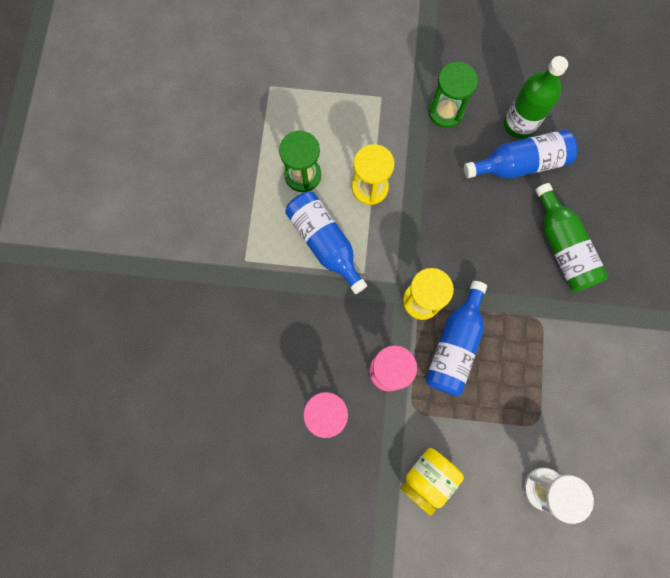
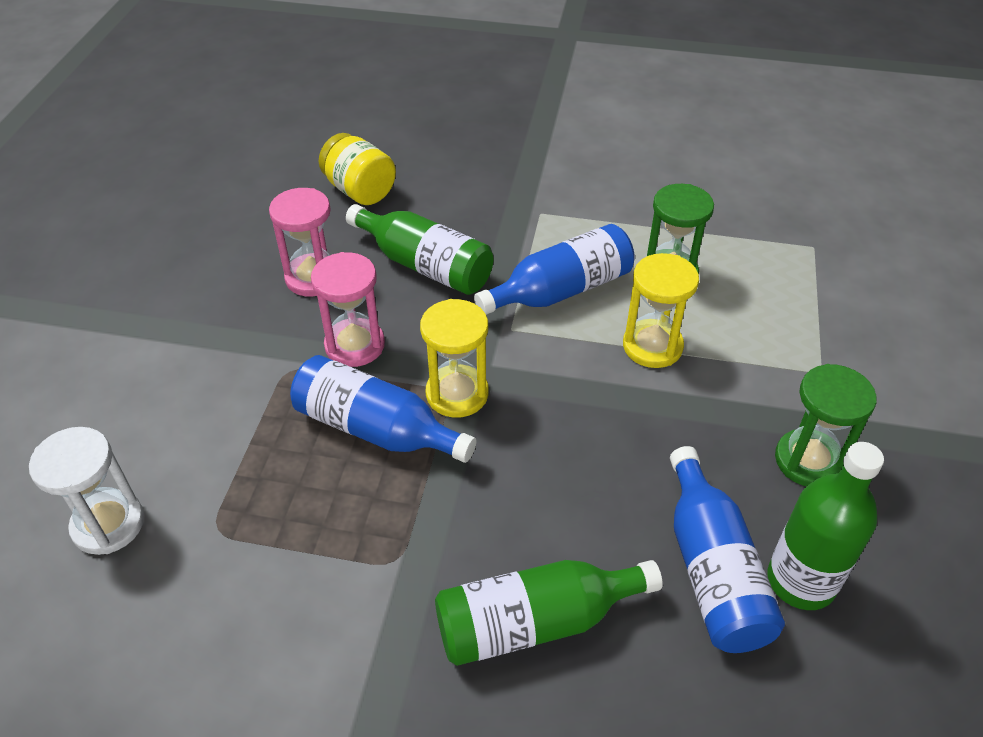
camera: 95 degrees right, 30 degrees down
yellow jar [400,448,464,516] -> yellow jar moved to [319,133,396,205]
none -> green bottle [346,204,493,295]

